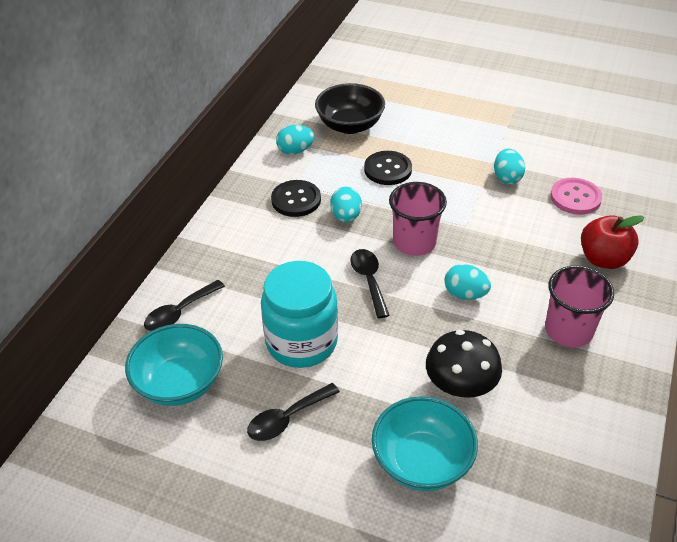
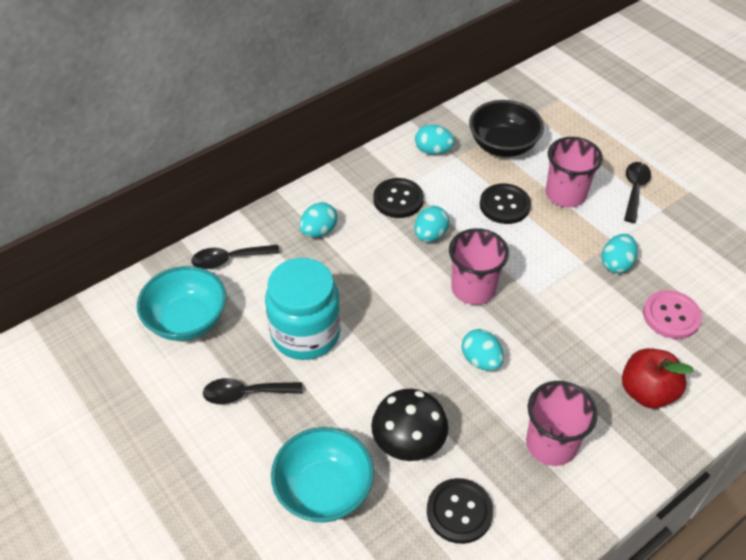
camera: 30 degrees right, 5 degrees up
black spoon [350,249,390,318] -> black spoon moved to [624,162,651,223]
none -> turquoise egg [300,202,337,237]
none -> black button [427,478,493,544]
none -> pink cup [546,137,603,207]

